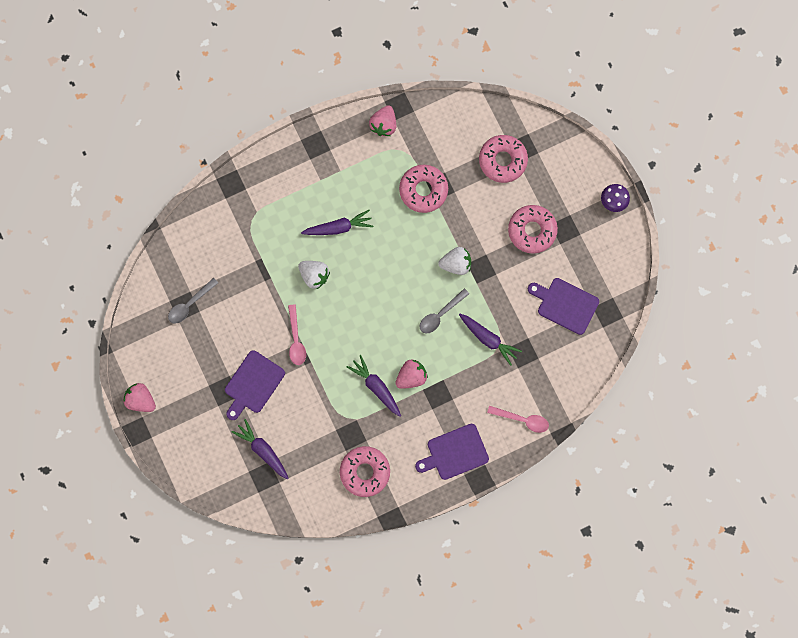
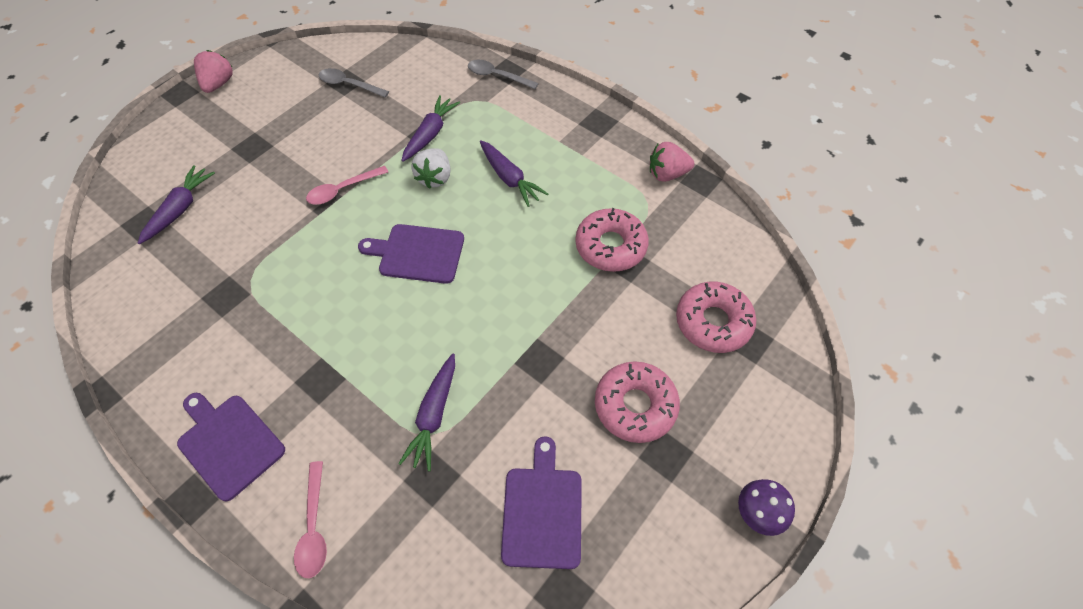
camera: 65 degrees right, 20 degrees down
purple cutting board [225,350,285,420] -> purple cutting board moved to [358,224,464,284]
pink donut [340,446,390,497] -> none
purple carrot [347,355,401,416] -> purple carrot moved to [401,95,460,162]
pink strawberry [395,360,428,389] -> none
grey spoon [420,288,469,333] -> grey spoon moved to [468,60,539,89]
white strawberry [438,247,471,275] -> none

